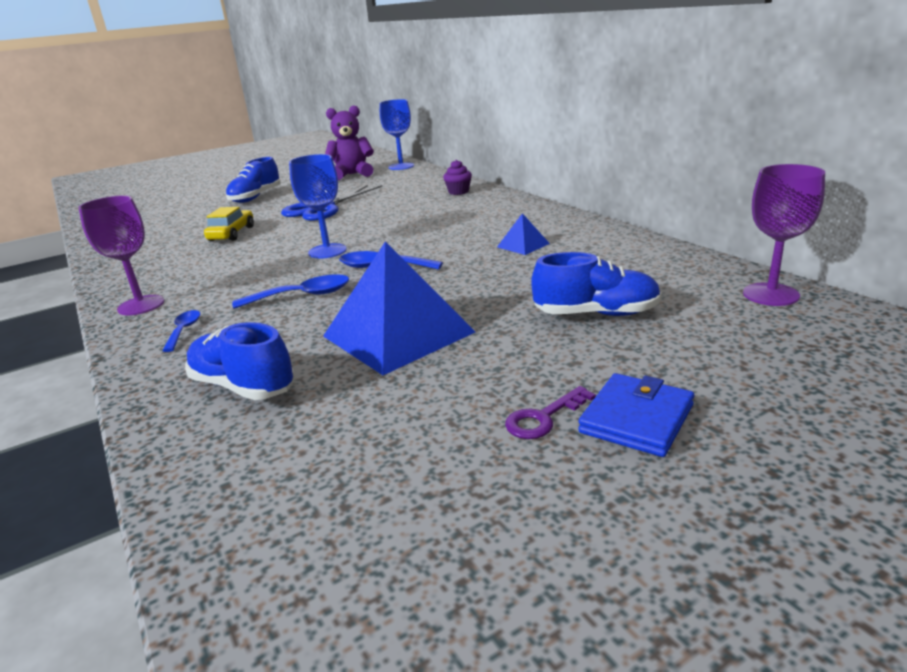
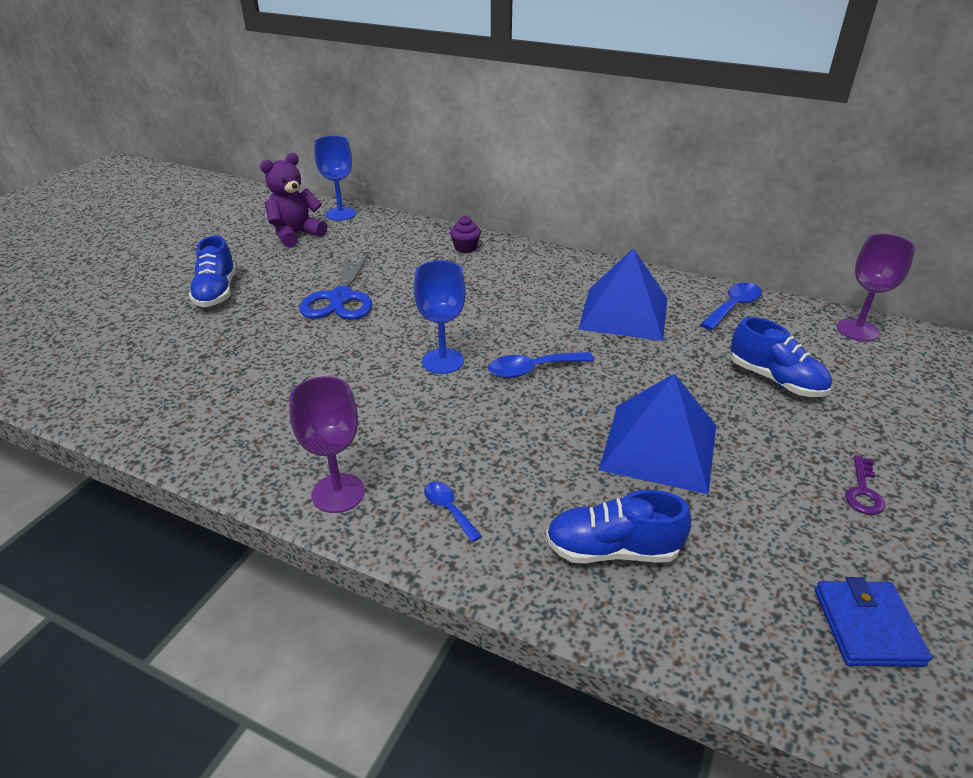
camera: 35 degrees left, 10 degrees up
yellow car [204,207,254,241] -> none
blue spoon [232,274,349,309] -> blue spoon moved to [700,283,762,330]
blue pyramid [497,213,550,255] -> blue pyramid [579,248,668,341], size x2.25
blue shoe [531,252,661,316] -> blue shoe turned 75 degrees clockwise [731,317,832,397]
blue wallet [578,373,694,457] -> blue wallet moved to [815,577,932,667]

